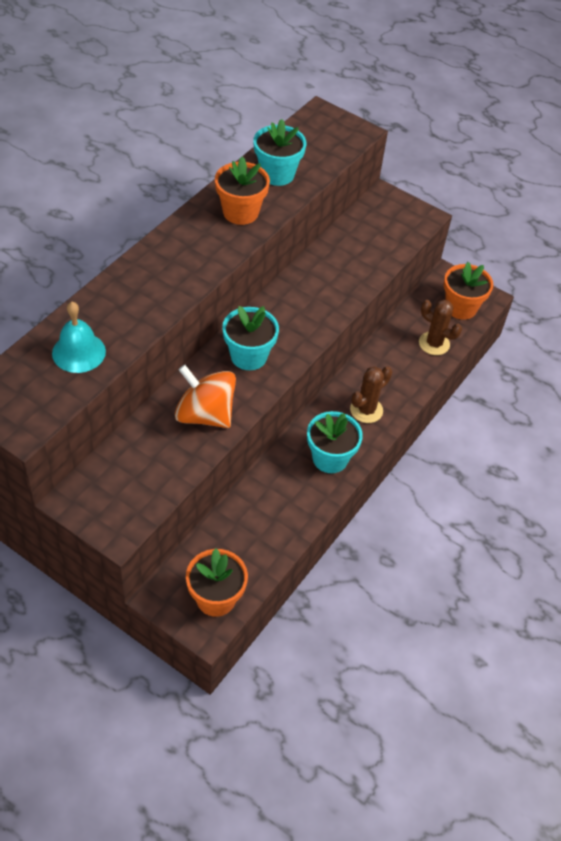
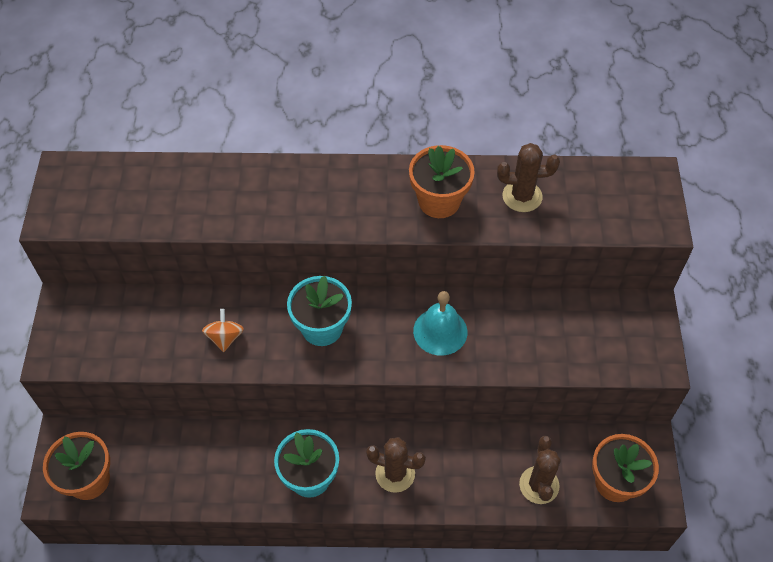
camera: 60 degrees right, 5 degrees up
turquoise bell [52,302,106,373] -> turquoise bell moved to [413,291,467,356]
orange spinning top [175,365,236,428] -> orange spinning top [202,309,244,352], size x0.51
turquoise flower pot [253,119,306,186] -> brown cactus [497,143,560,212]

